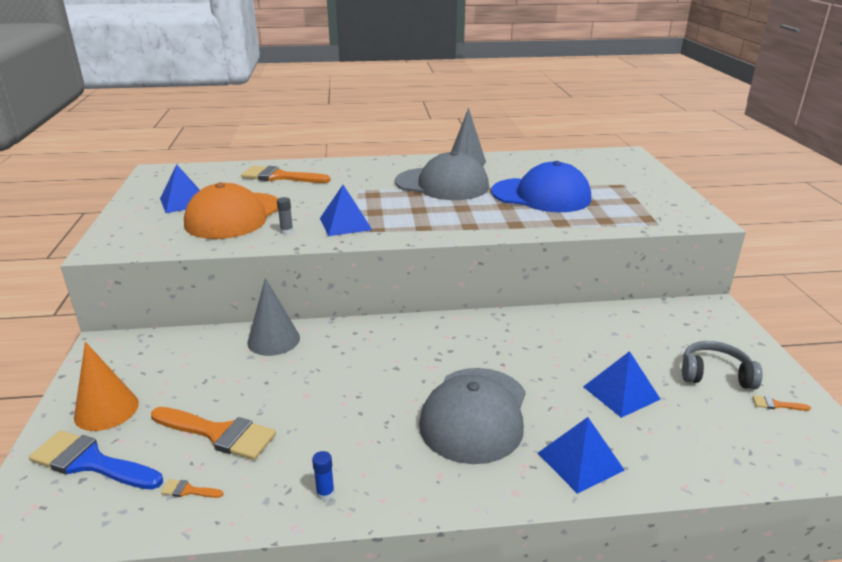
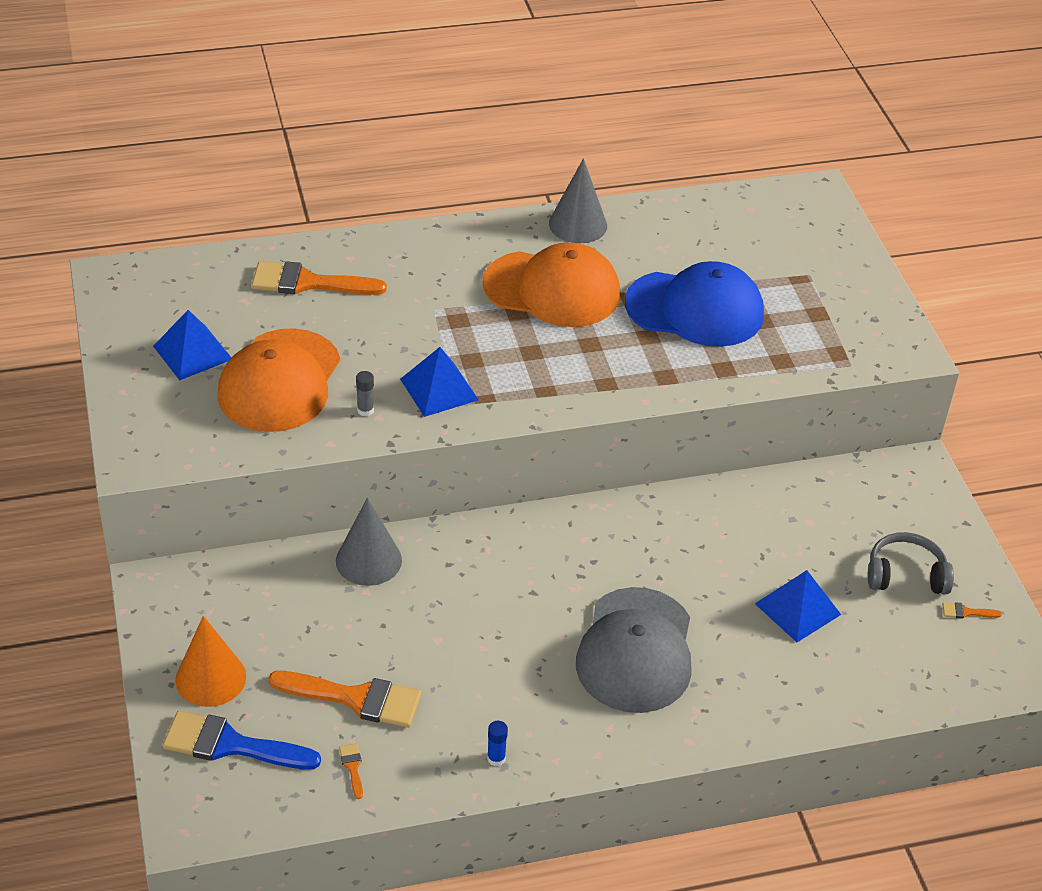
camera: 10 degrees left, 15 degrees up
orange brush [161,479,223,498] -> orange brush turned 75 degrees clockwise [339,743,363,799]
grey cap [395,151,489,200] -> orange cap [483,242,620,327]
blue pyramid [538,417,625,494] -> none

